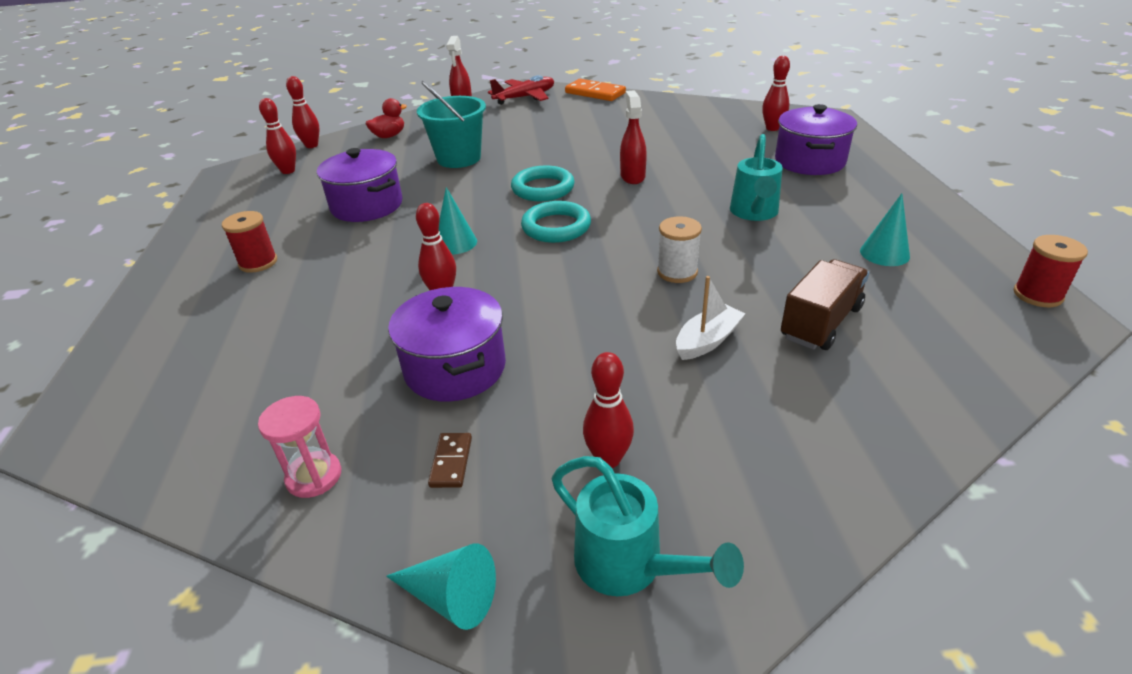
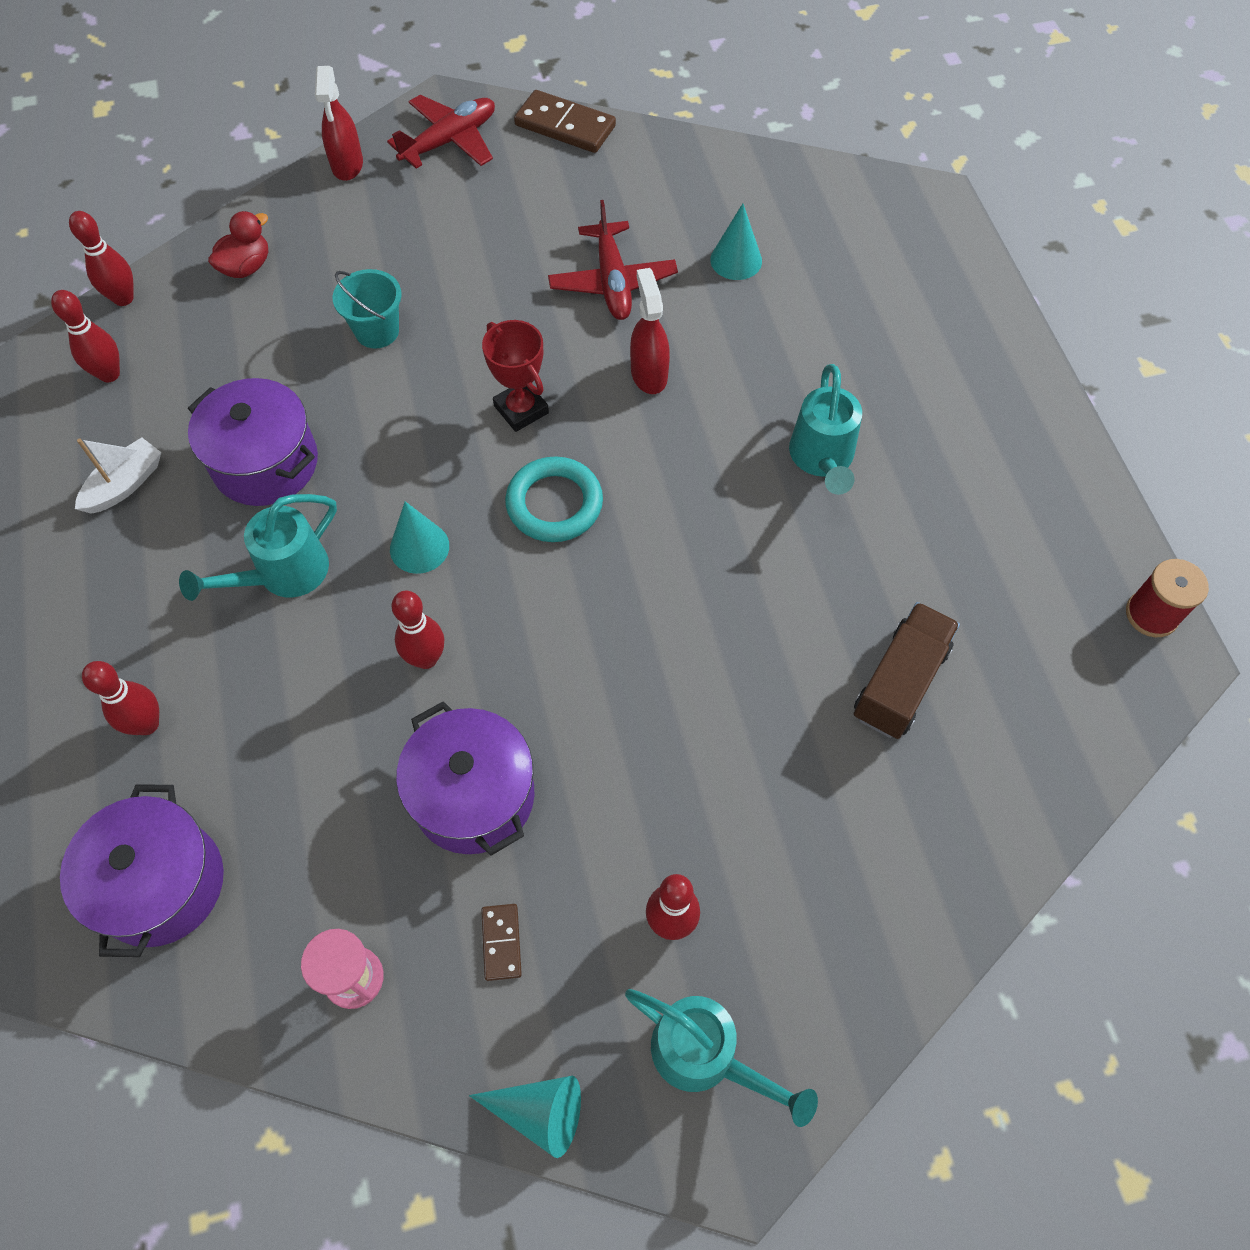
camera: 10 degrees left, 25 degrees up
red spool [222,211,277,273] -> none
turquoise bucket [417,81,486,168] -> turquoise bucket [333,269,402,349], size x0.65
turquoise ring [511,166,575,201] -> red trophy [482,320,549,432]
orange domino [565,79,626,101] -> brown domino [514,90,616,153]
white spool [657,216,702,283] -> none
white boat [676,276,745,360] -> white boat moved to [75,437,162,514]
red bowling pin [762,56,790,131] -> red bowling pin moved to [82,661,159,735]
purple pot [775,104,857,175] -> purple pot moved to [60,784,224,957]
turquoise cone [860,193,910,266] -> turquoise cone moved to [710,203,762,280]
none -> turquoise watering can [179,494,337,601]
none -> red plane [548,200,678,320]

